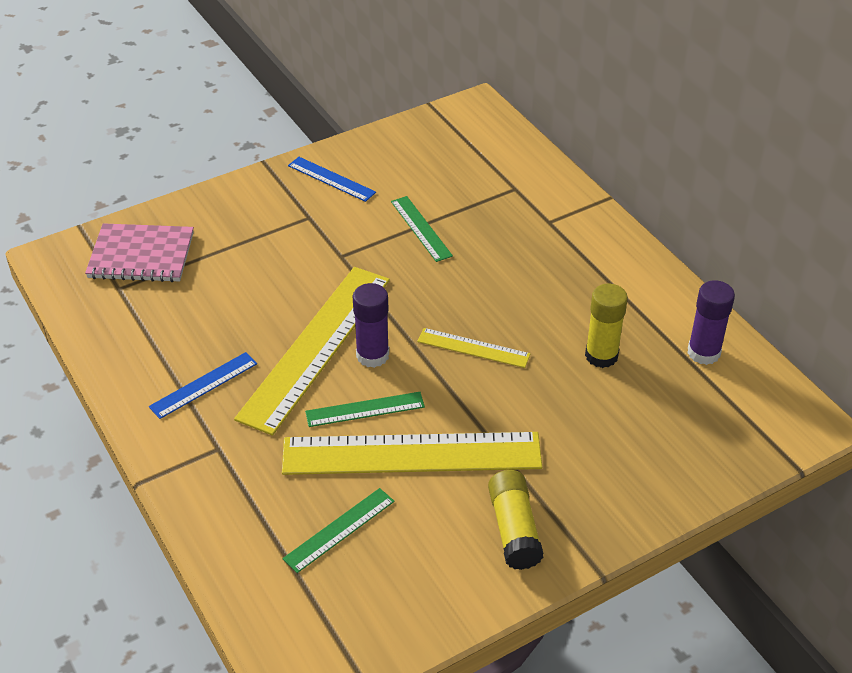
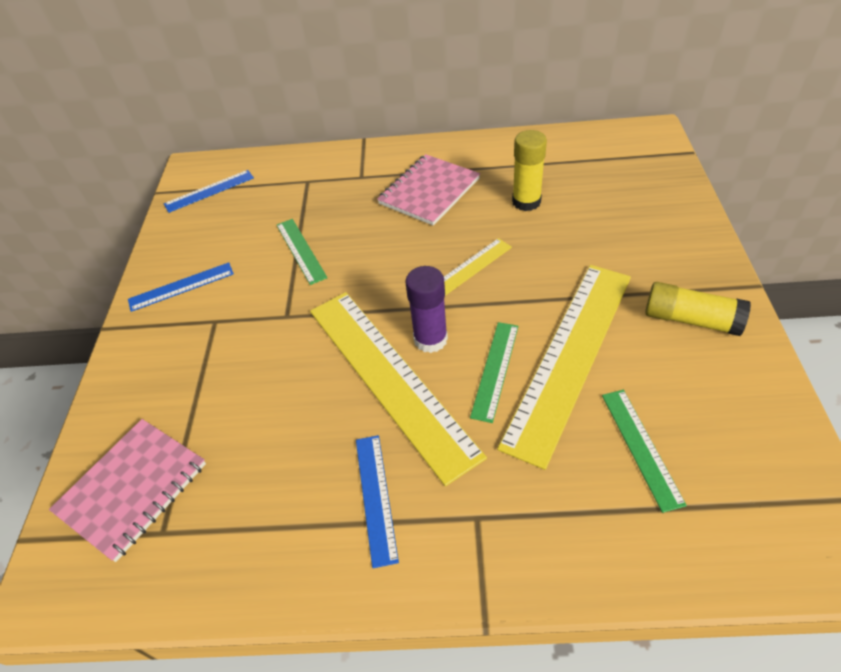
camera: 55 degrees left, 5 degrees up
green ruler [391,196,453,262] -> green ruler turned 60 degrees clockwise [277,219,327,285]
purple glue stick [687,280,735,365] -> none
none -> blue ruler [164,170,254,213]
none -> pink notebook [377,154,480,226]

